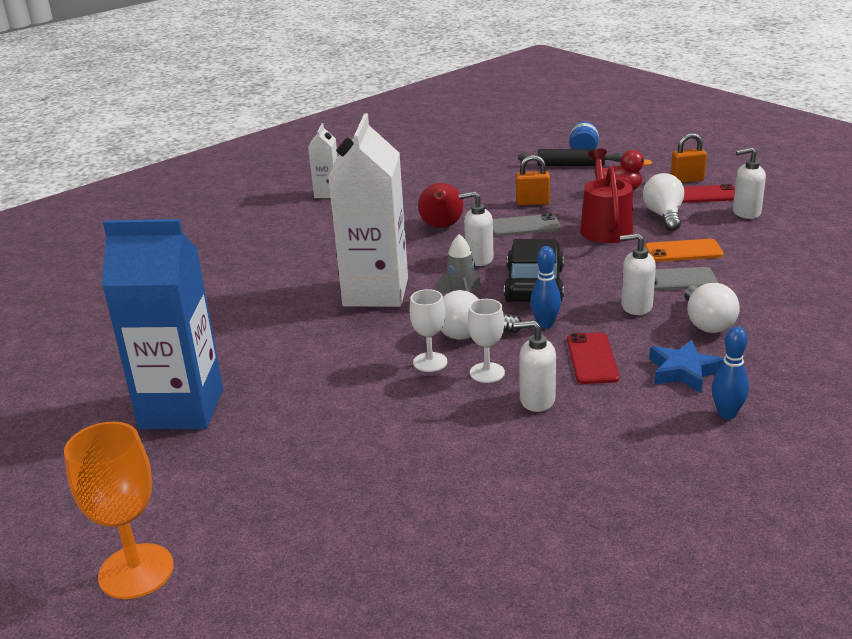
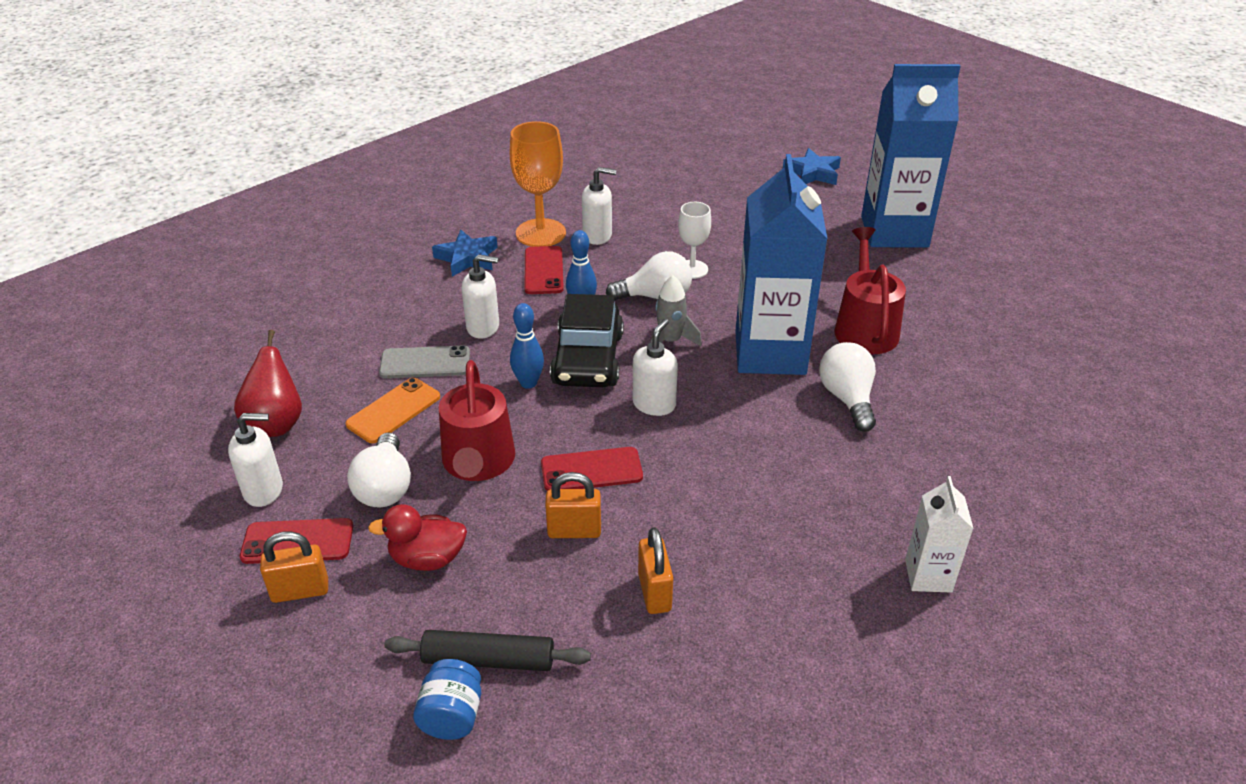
camera: 175 degrees right, 10 degrees up
orange goblet [64,421,174,599] -> orange goblet moved to [510,121,566,247]
white carton [328,114,408,307] -> blue carton [735,154,827,375]
red pear [418,183,463,228] -> red pear moved to [234,330,302,437]
white soap dispenser [459,191,493,266] -> white soap dispenser turned 60 degrees counterclockwise [633,319,678,416]
white goblet [468,299,505,383] -> none
grey phone [493,213,561,236] -> red phone [541,447,643,491]
orange phone [645,239,724,262] -> orange phone turned 45 degrees counterclockwise [345,378,440,443]
white light bulb [685,283,740,333] -> white light bulb moved to [819,342,876,432]
blue bowling pin [712,326,749,419] -> blue bowling pin moved to [510,303,544,389]
none -> orange padlock [638,527,673,614]
none -> blue star [783,148,841,185]
none -> red watering can [835,227,906,354]

